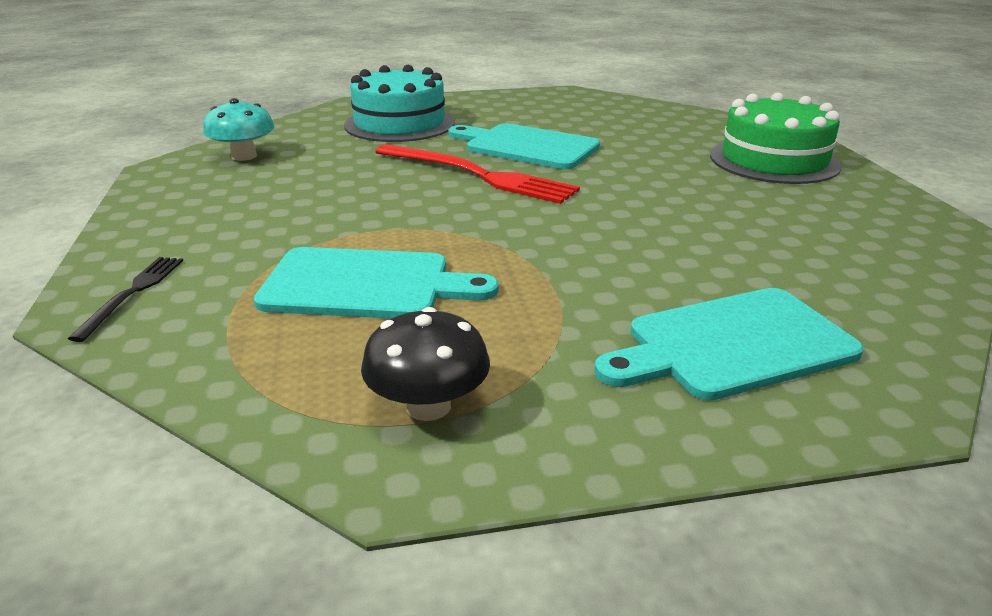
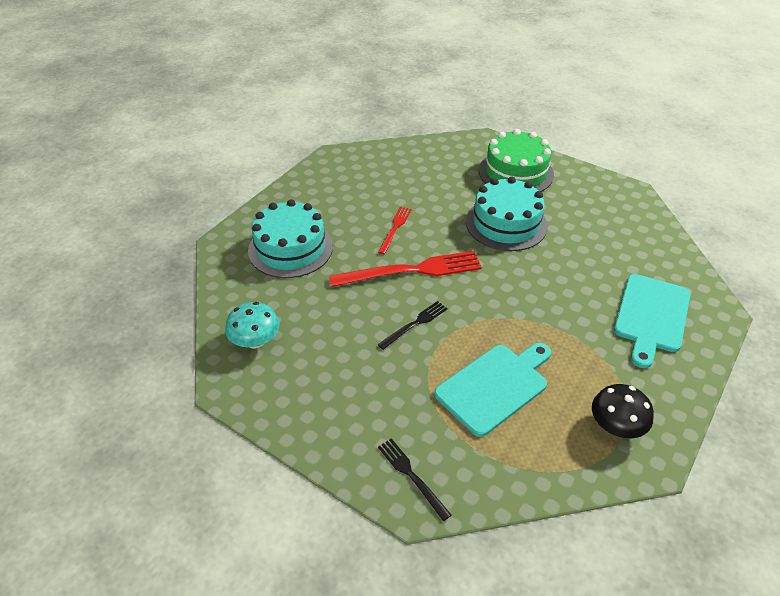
camera: 45 degrees left, 15 degrees up
turquoise cutting board [448,123,600,169] -> red fork [378,207,412,254]
none -> black fork [377,301,447,350]
none -> turquoise cake [466,177,548,251]

